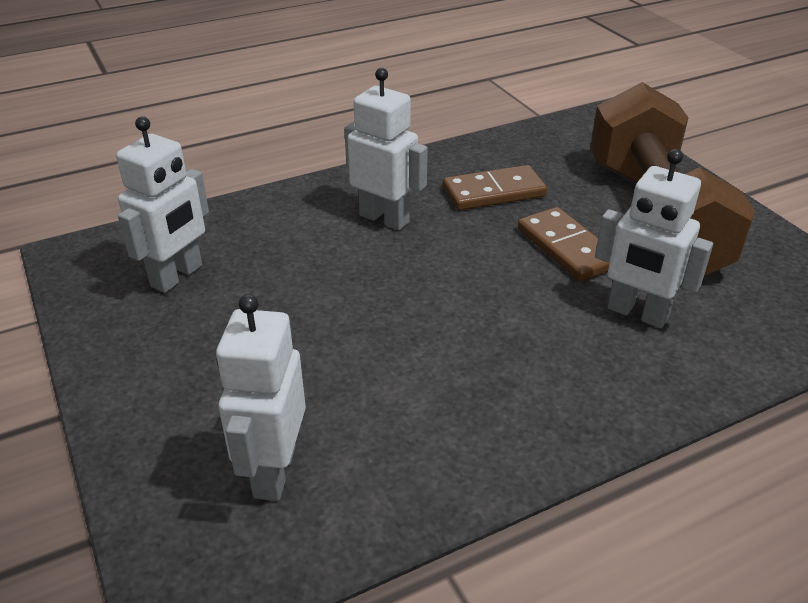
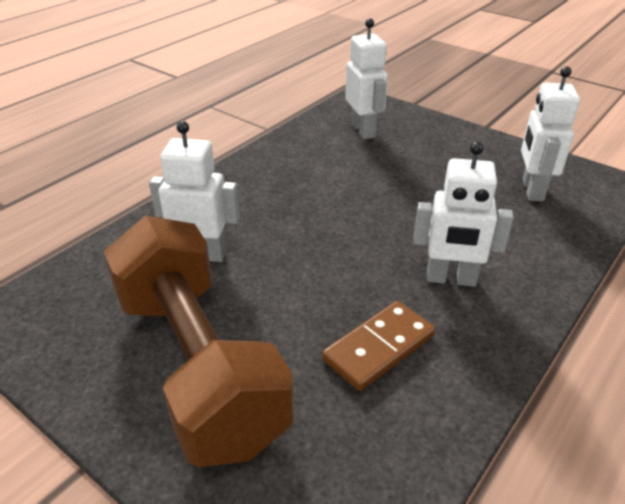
camera: 155 degrees right, 0 degrees up
brown domino [518,207,610,281] -> none

